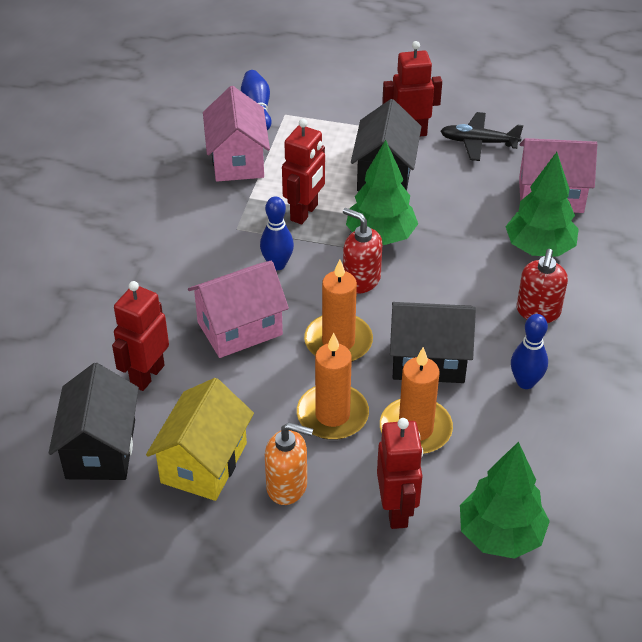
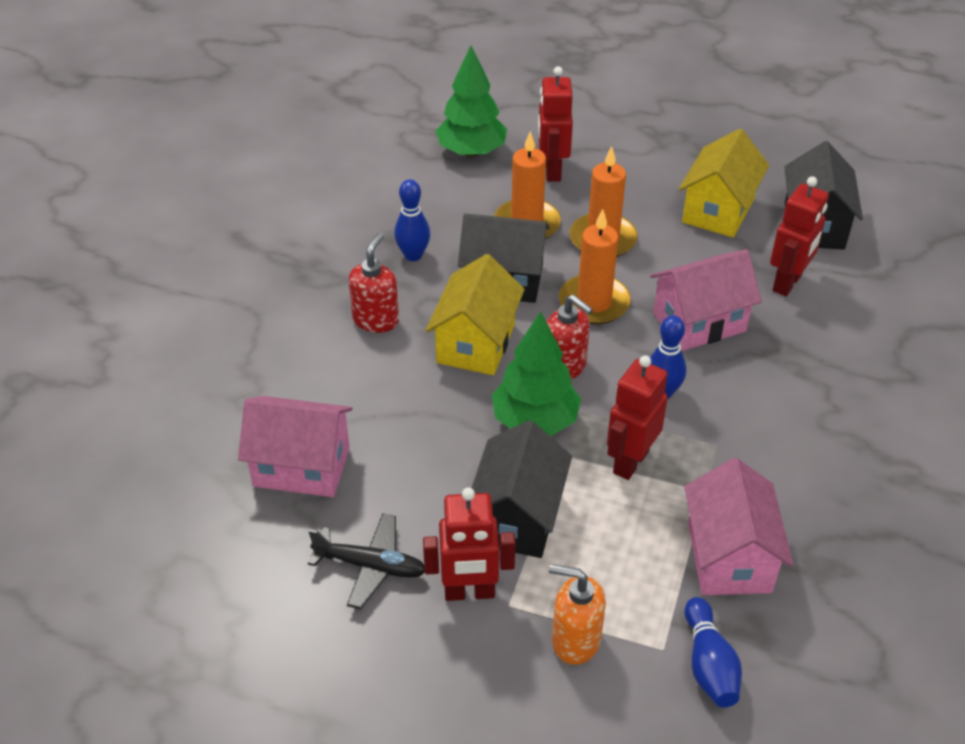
camera: 175 degrees left, 0 degrees up
orange soap dispenser [265,422,313,505] -> orange soap dispenser moved to [549,564,606,665]
green tree [505,152,579,257] -> none
none -> yellow house [426,254,525,375]

